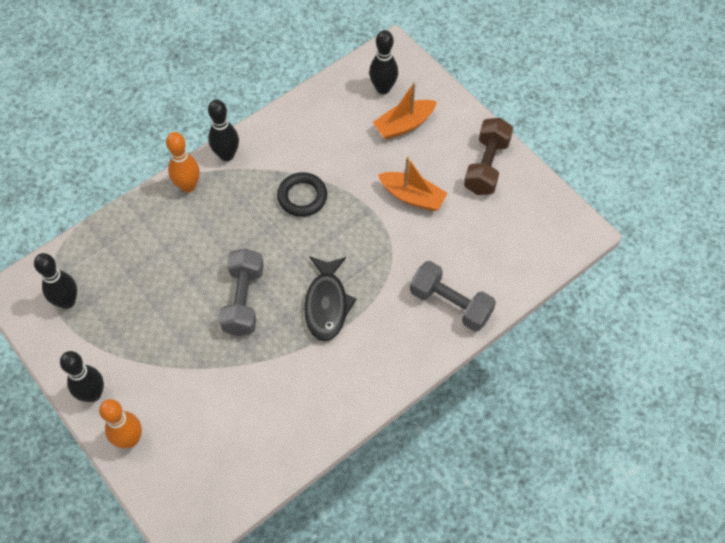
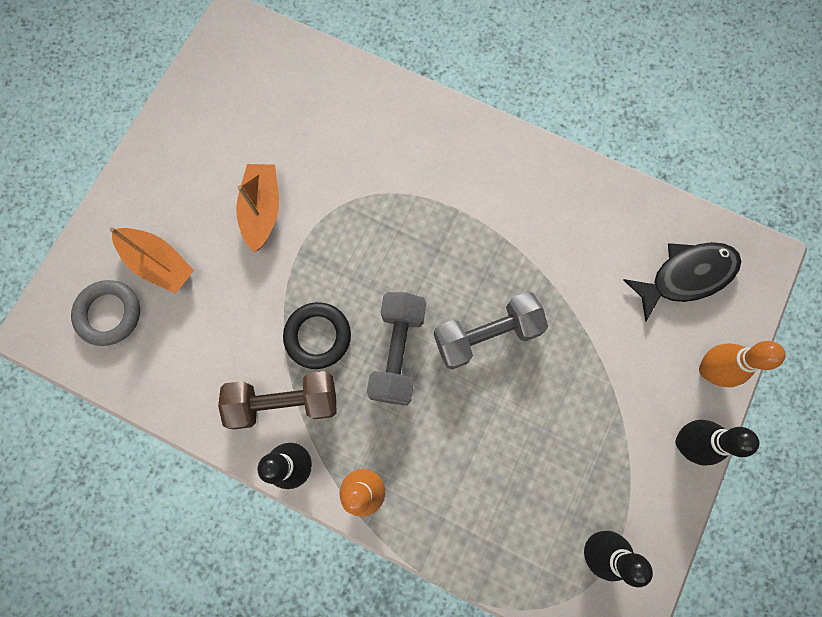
camera: 115 degrees left, 15 degrees up
black fish [304,256,357,342] -> black fish moved to [623,242,741,322]
black bowling pin [369,30,398,94] -> grey ring [71,280,140,346]
grey dumbbell [410,261,496,331] -> grey dumbbell moved to [367,292,426,406]
brown dumbbell [464,118,513,195] -> brown dumbbell moved to [218,371,337,429]

